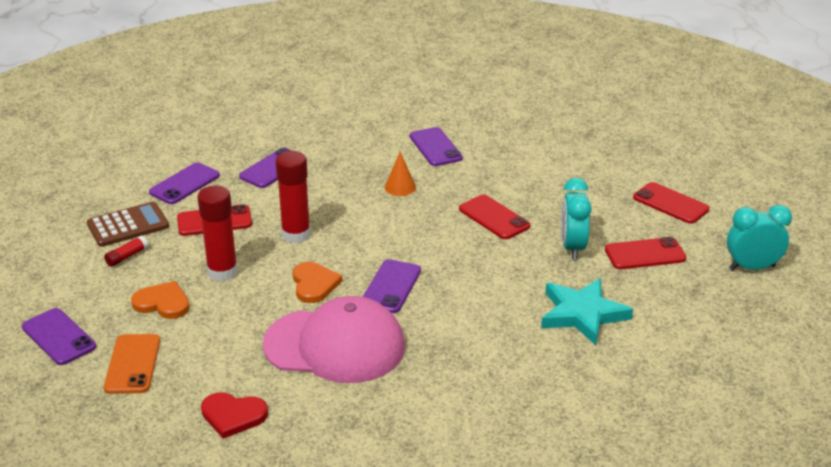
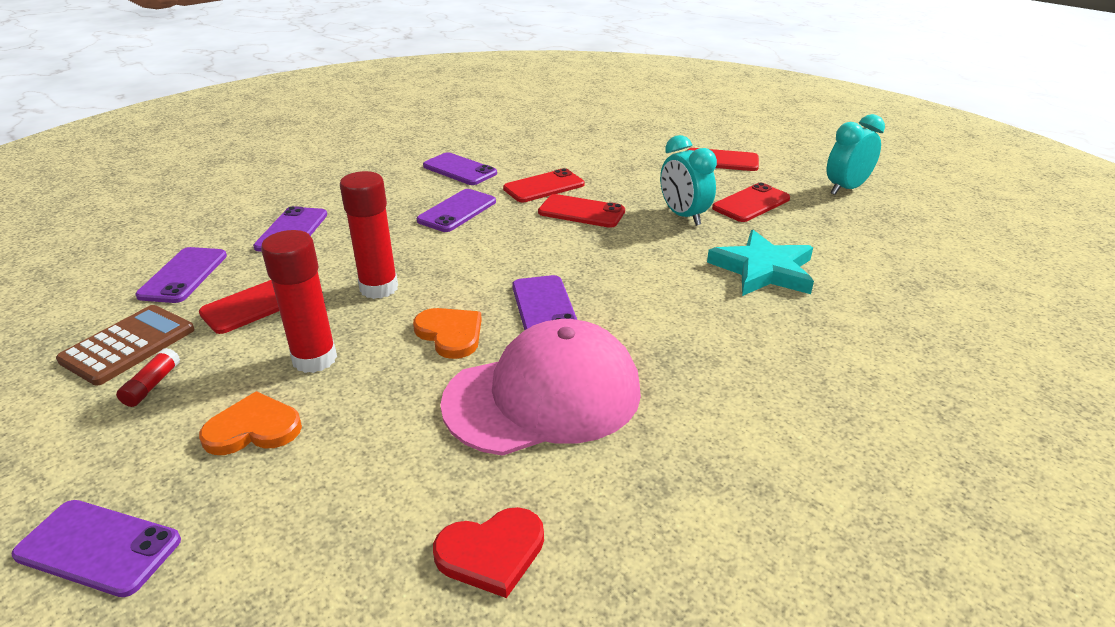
camera: 30 degrees left, 0 degrees up
orange phone [104,334,160,394] -> none
orange cone [385,152,416,196] -> purple phone [417,189,496,232]
none -> red phone [503,168,584,202]

